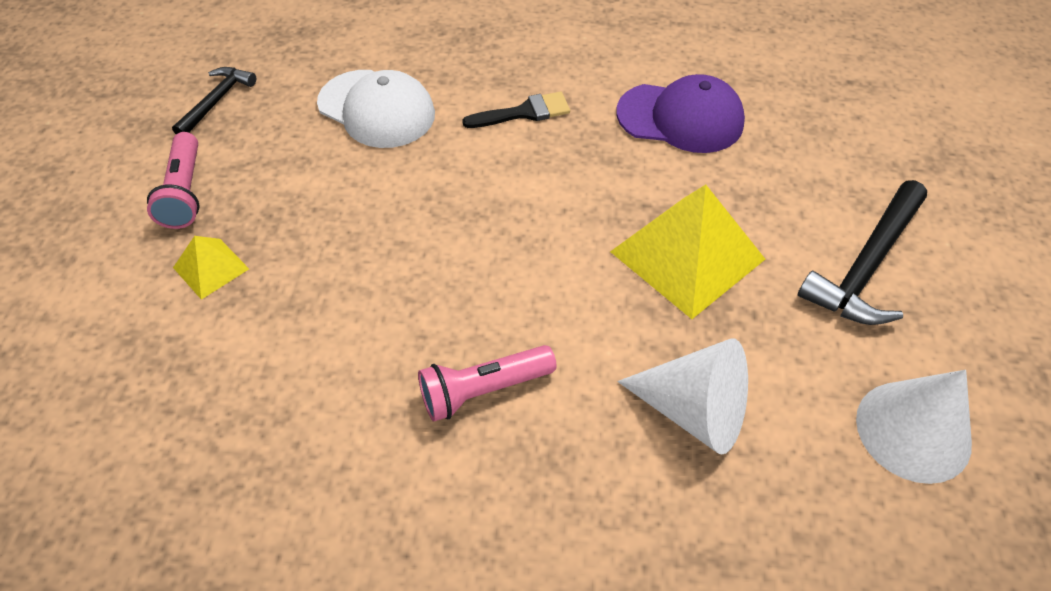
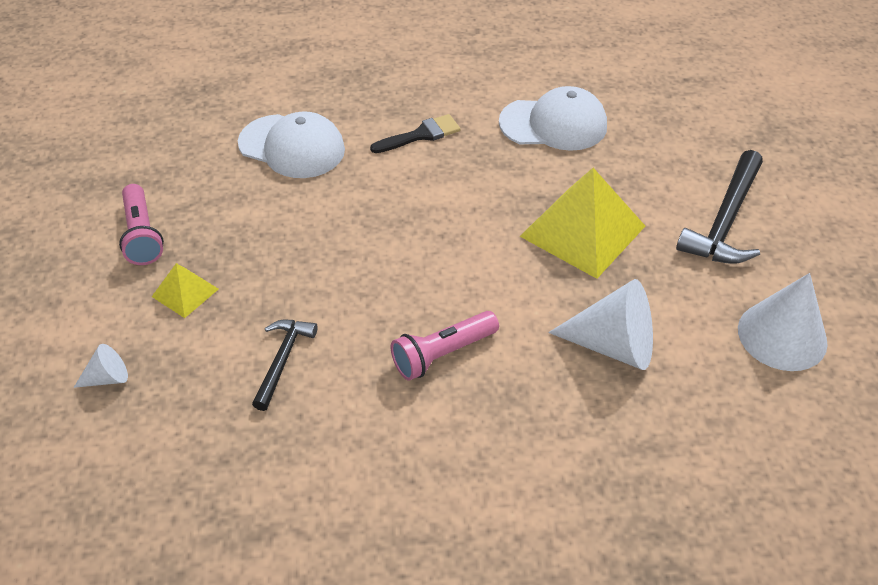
camera: 10 degrees left, 5 degrees down
black hammer [172,67,256,134] -> black hammer moved to [252,320,317,411]
purple cap [617,74,745,153] -> white cap [499,86,607,151]
none -> white cone [74,344,128,388]

